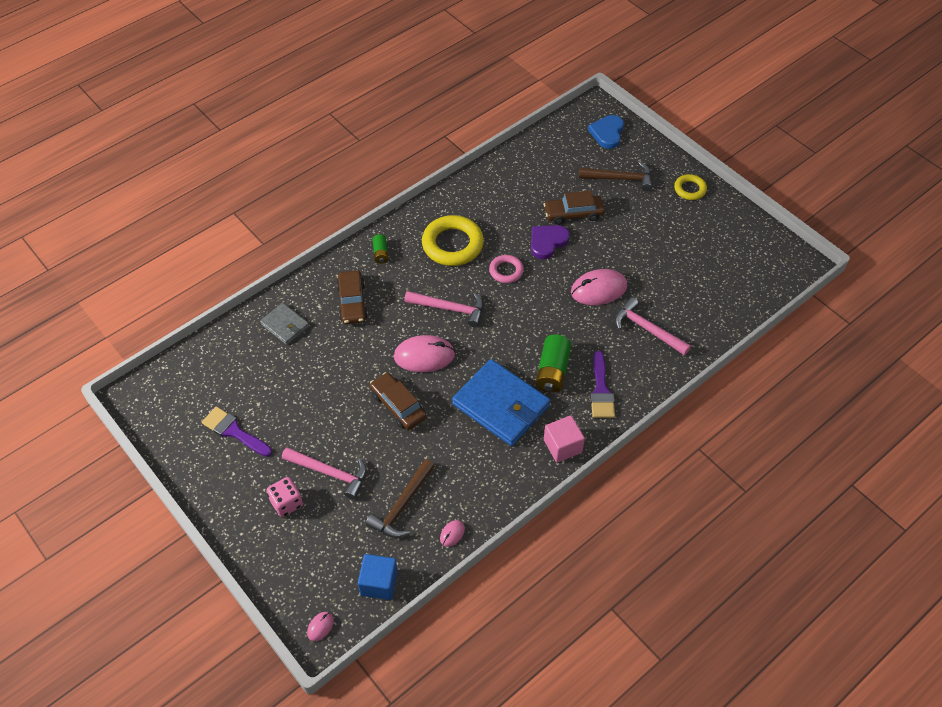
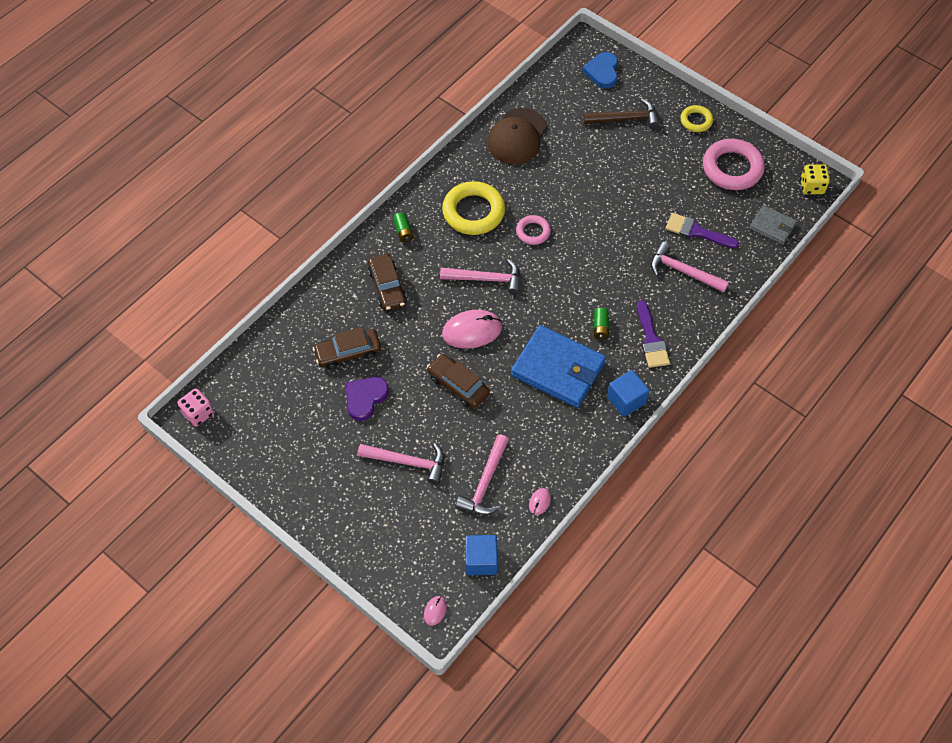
camera: 10 degrees left, 5 degrees up
purple brush [202,407,272,457] -> purple brush moved to [665,213,739,248]
grey wallet [260,303,309,345] -> grey wallet moved to [749,205,797,245]
pink dice [266,477,303,517] -> pink dice moved to [177,388,214,427]
brown hammer [366,459,435,538] -> pink hammer [456,434,509,515]
purple heart [531,225,570,259] -> purple heart moved to [346,377,389,421]
green battery [536,334,571,393] -> green battery [594,308,609,340], size x0.55
brown car [544,191,605,225] -> brown car moved to [313,327,381,369]
pink cube [544,415,585,463] -> blue cube [607,370,649,417]
pink mouse [571,269,627,305] -> none
none -> brown cap [487,108,547,164]
none -> pink ring [703,139,765,190]
none -> yellow dice [800,164,830,194]

